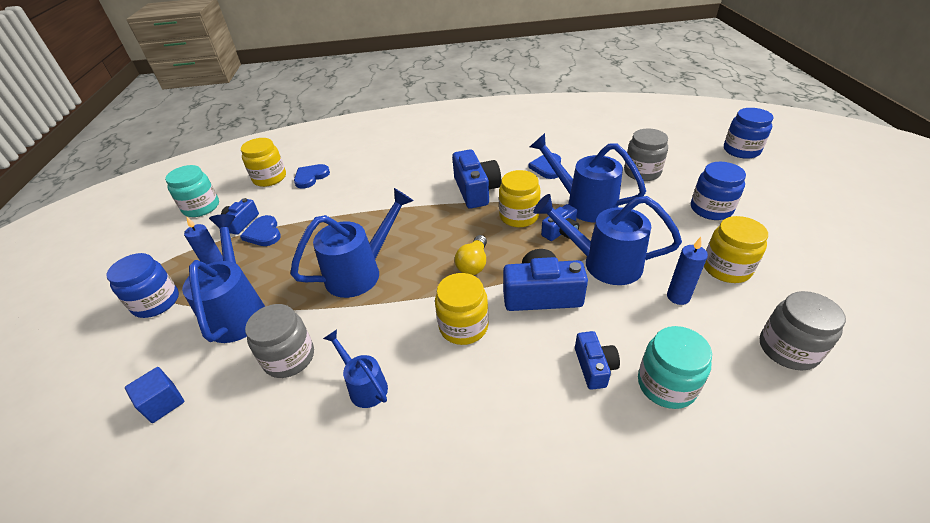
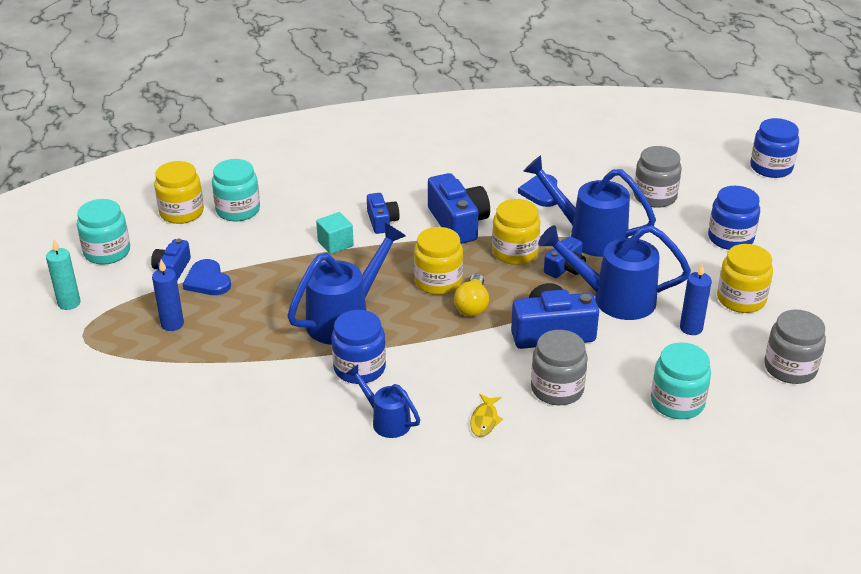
camera: 10 degrees left, 5 degrees down
blue jar [106,253,179,318] -> blue jar moved to [331,310,386,384]
blue cube [125,367,184,423] -> none
blue watering can [182,214,265,343] -> none
grey jar [245,304,314,378] -> grey jar moved to [531,330,588,405]
blue heart [294,164,330,189] -> turquoise jar [212,159,260,221]
yellow jar [435,273,489,345] -> yellow jar moved to [414,227,463,295]
blue camera [575,331,620,390] -> blue camera moved to [367,193,400,234]
none -> turquoise candle [46,239,80,310]
none -> turquoise cube [316,212,354,254]
none -> yellow fish [470,394,503,437]

